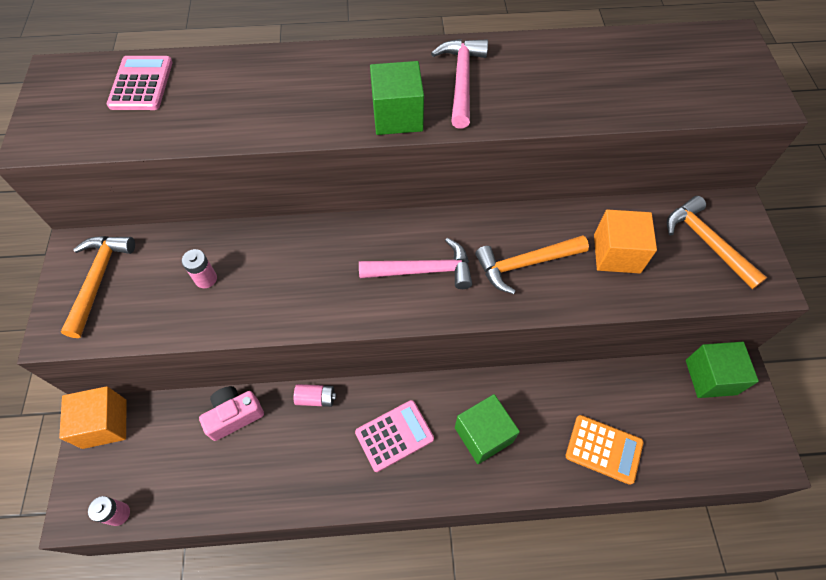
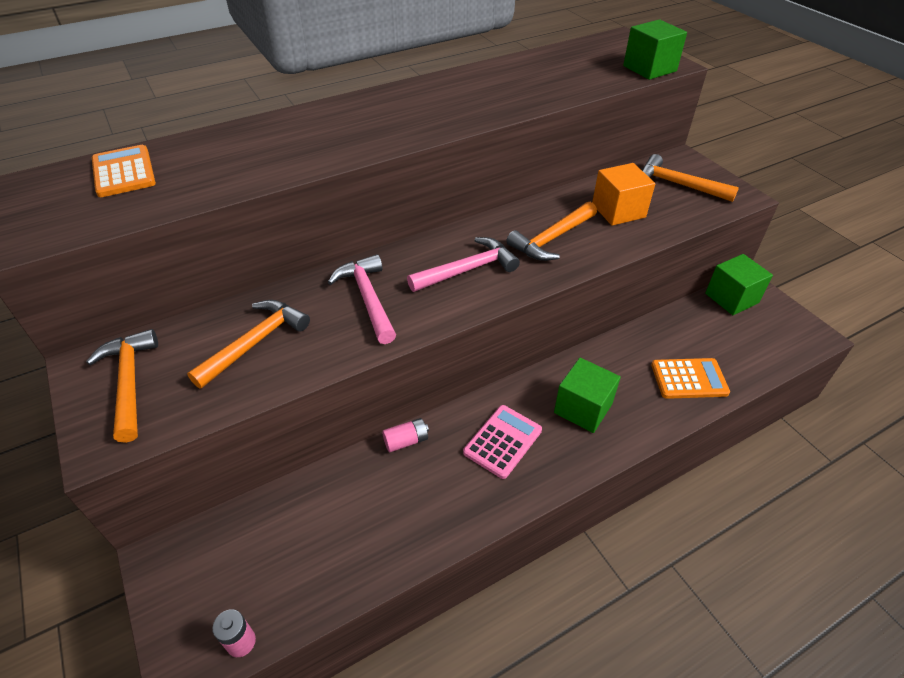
camera: 25 degrees left, 15 degrees down
orange cube [59,386,127,449] -> none
pink calculator [107,56,173,110] -> orange calculator [92,145,156,197]
pink battery [182,249,217,288] -> orange hammer [187,300,310,389]
pink camera [199,386,264,441] -> none
green cube [370,61,424,135] -> green cube moved to [623,19,687,80]
pink hammer [431,39,488,129] -> pink hammer moved to [328,254,396,344]

